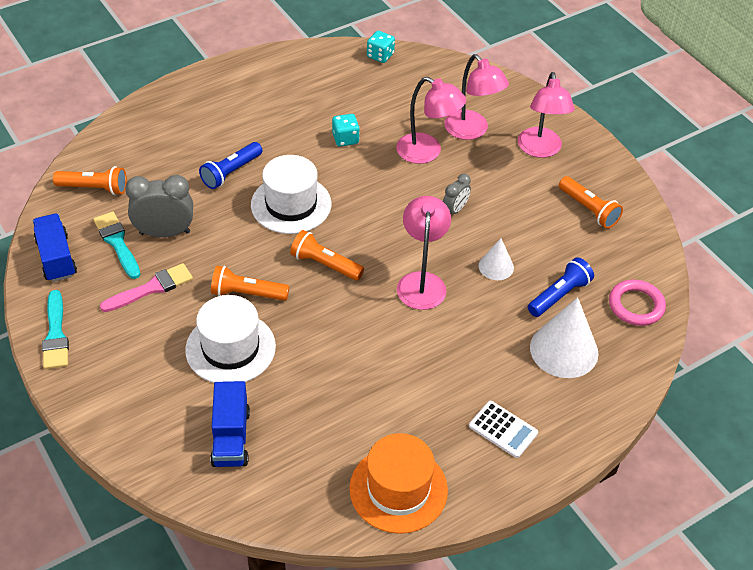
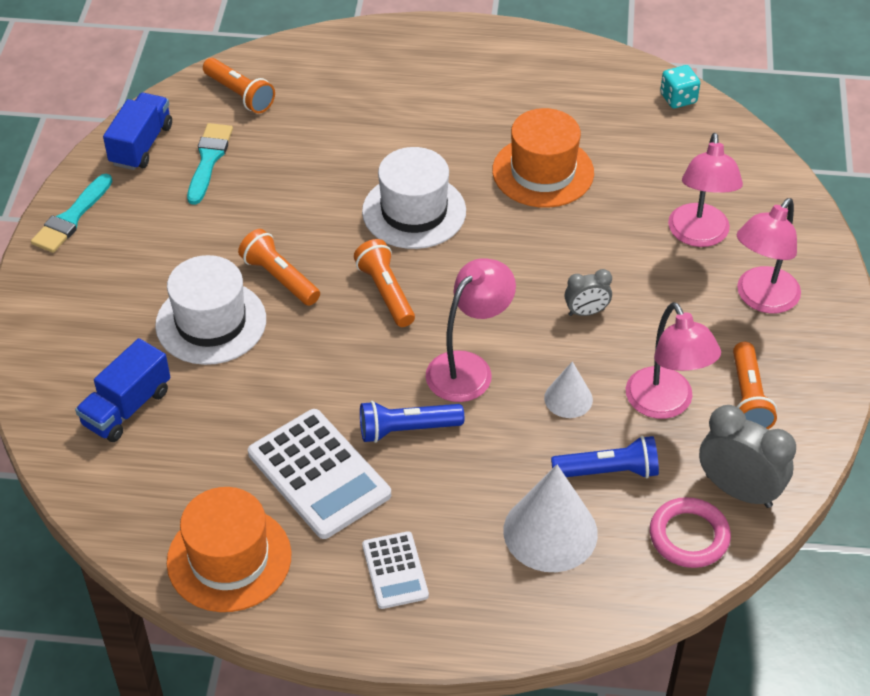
camera: 40 degrees right, 0 degrees up
pink brush [100,263,193,312] -> none
grey clock [125,175,193,237] -> grey clock moved to [699,405,796,508]
blue flashlight [199,142,263,189] -> blue flashlight moved to [360,401,464,443]
turquoise dice [332,114,360,147] -> orange hat [492,108,594,208]
pink lamp [396,77,466,164] -> pink lamp moved to [626,302,721,419]
none -> white calculator [248,409,391,539]

